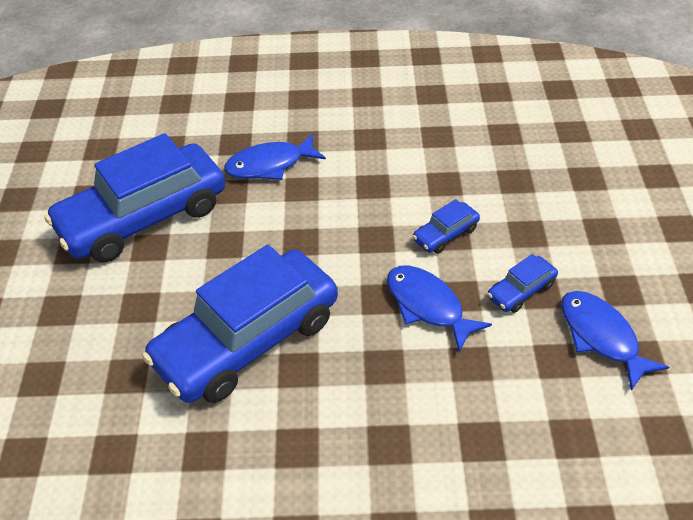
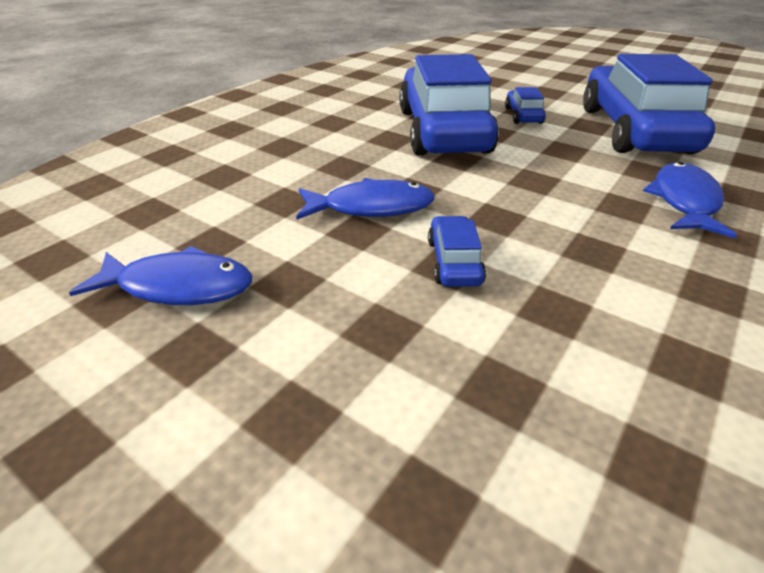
camera: 125 degrees right, 10 degrees down
blue car [487,254,558,313] -> blue car moved to [505,87,546,124]

